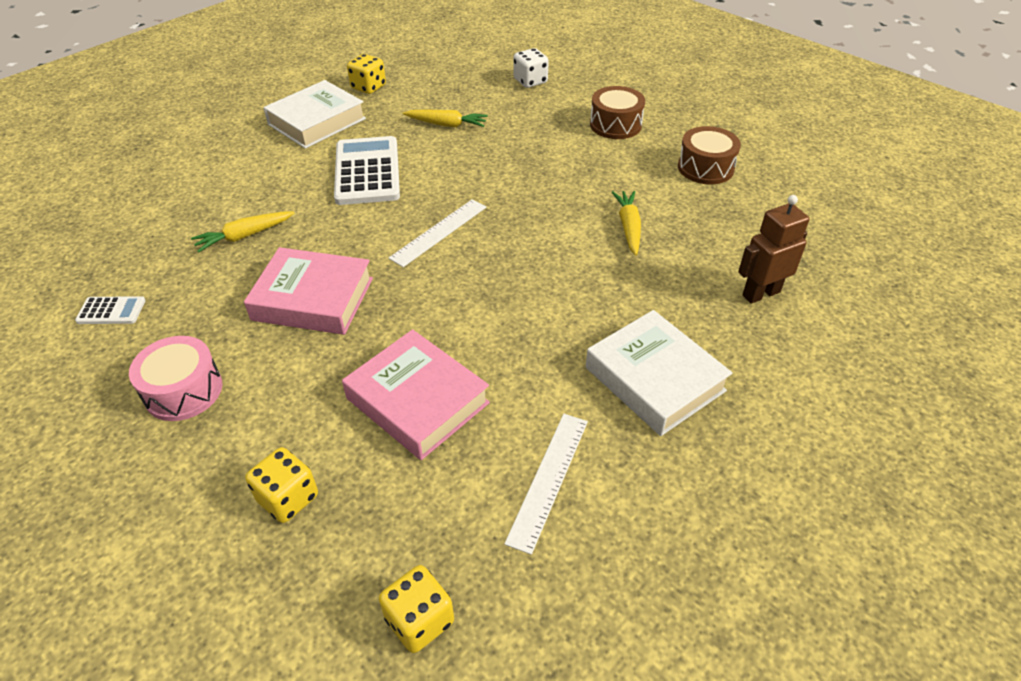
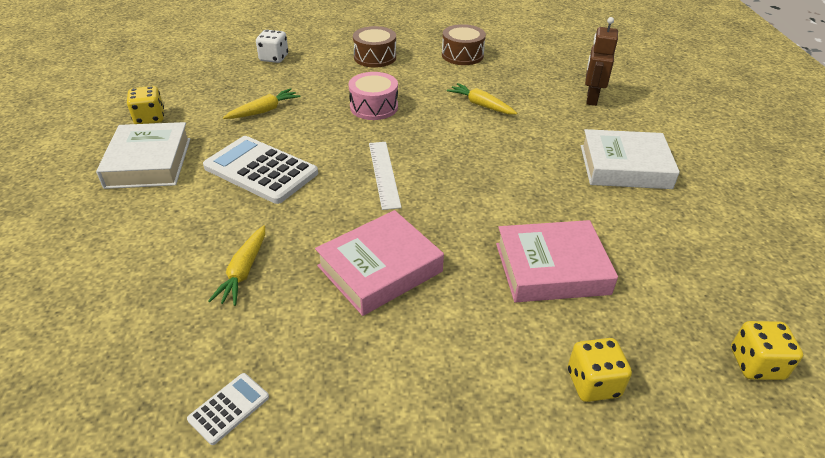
camera: 50 degrees left, 5 degrees down
pink drum [129,336,222,421] -> pink drum moved to [349,72,398,120]
white ruler [504,414,588,555] -> none

